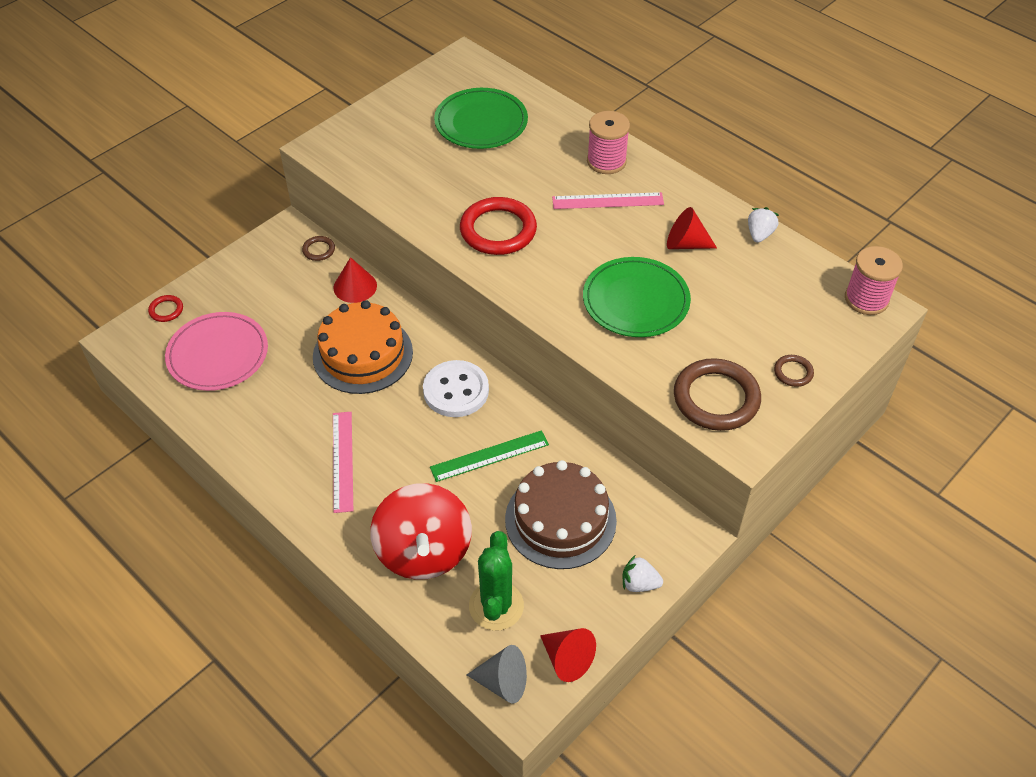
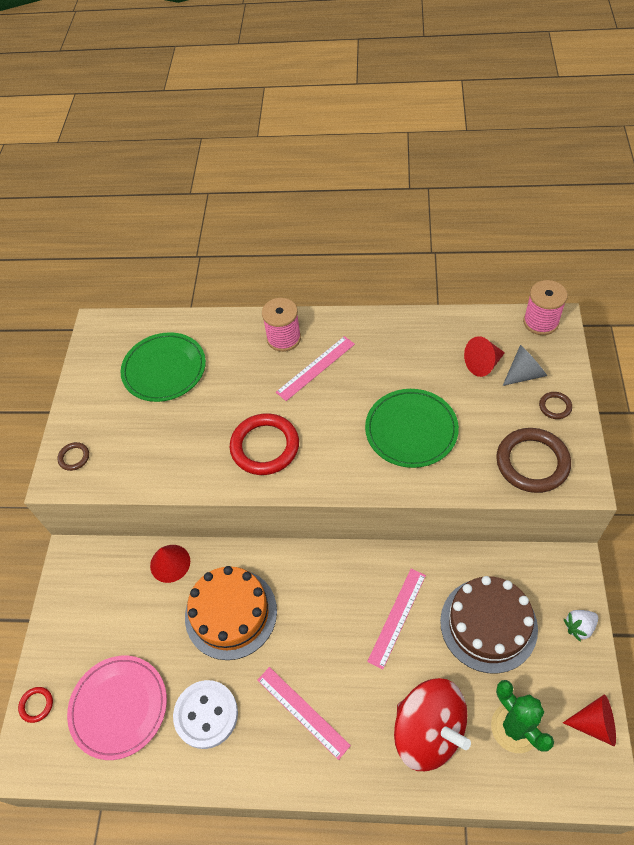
camera: 35 degrees left, 5 degrees up
brown ring [302,236,335,261] -> brown ring moved to [57,442,89,471]
white button [423,360,489,417] -> white button moved to [173,680,238,749]
green ruler [430,430,549,482] -> pink ruler [367,569,426,670]
grey cone [467,645,527,703] -> grey cone moved to [503,345,547,386]
red cone [667,207,717,249] -> red cone moved to [464,336,505,377]
white strawberry [748,207,779,243] -> none

